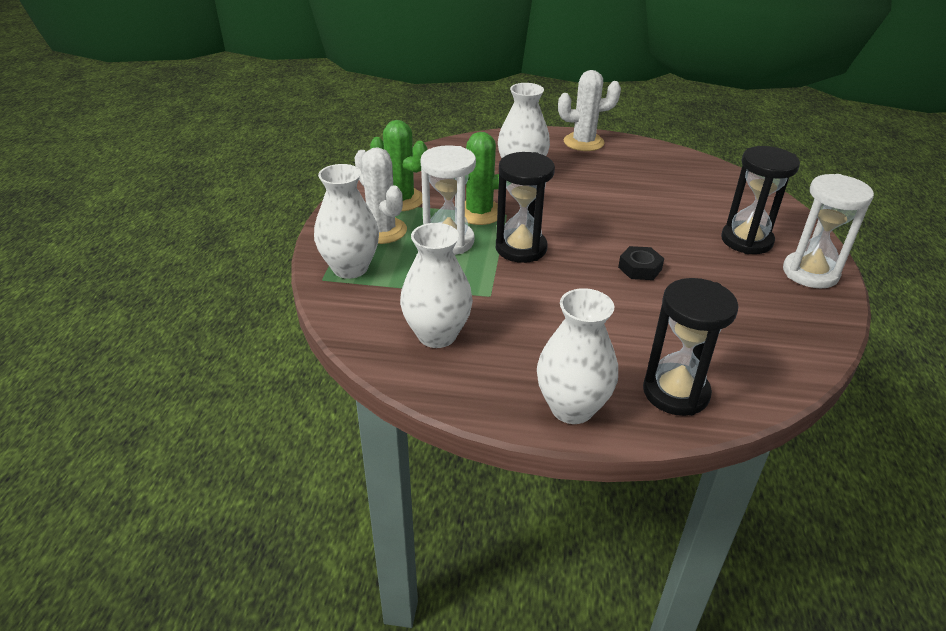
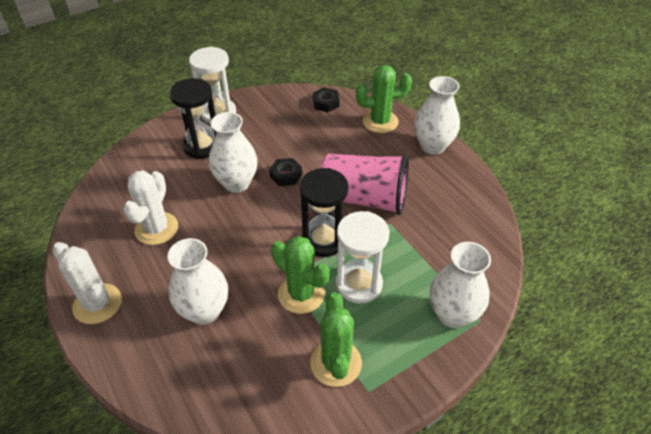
camera: 130 degrees left, 10 degrees up
white cactus [354,147,407,244] -> white cactus moved to [123,170,178,245]
white vase [400,223,473,348] -> white vase moved to [209,112,258,193]
black hourglass [643,278,738,416] -> green cactus [356,65,412,133]
none -> black nut [313,87,340,112]
none -> pink cup [320,154,409,215]

